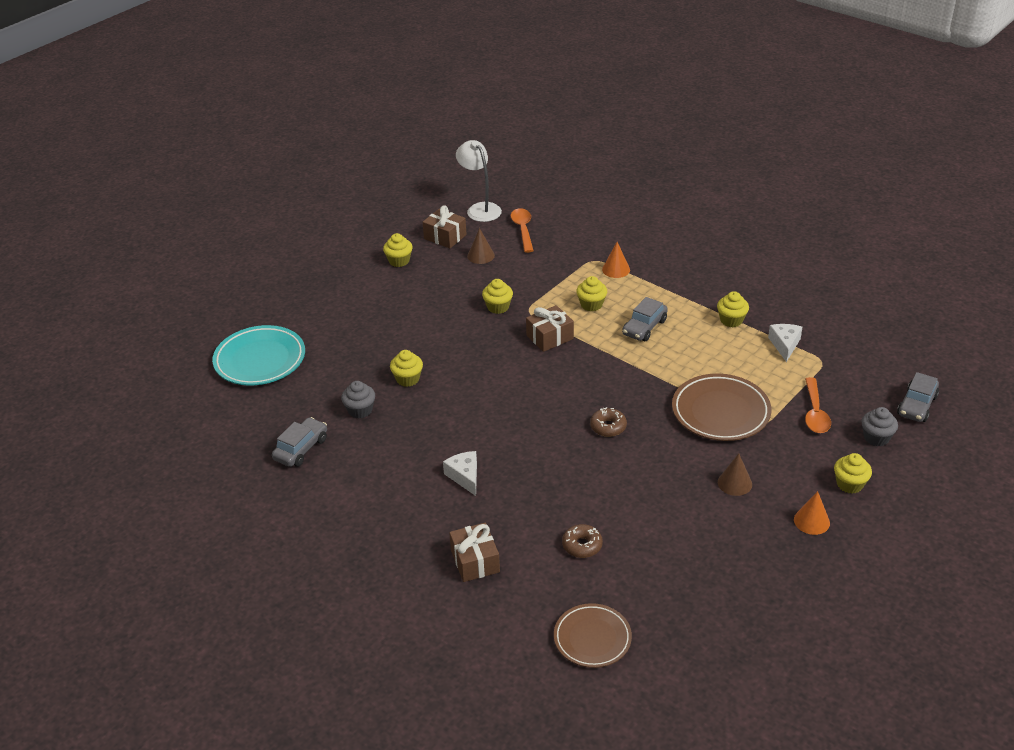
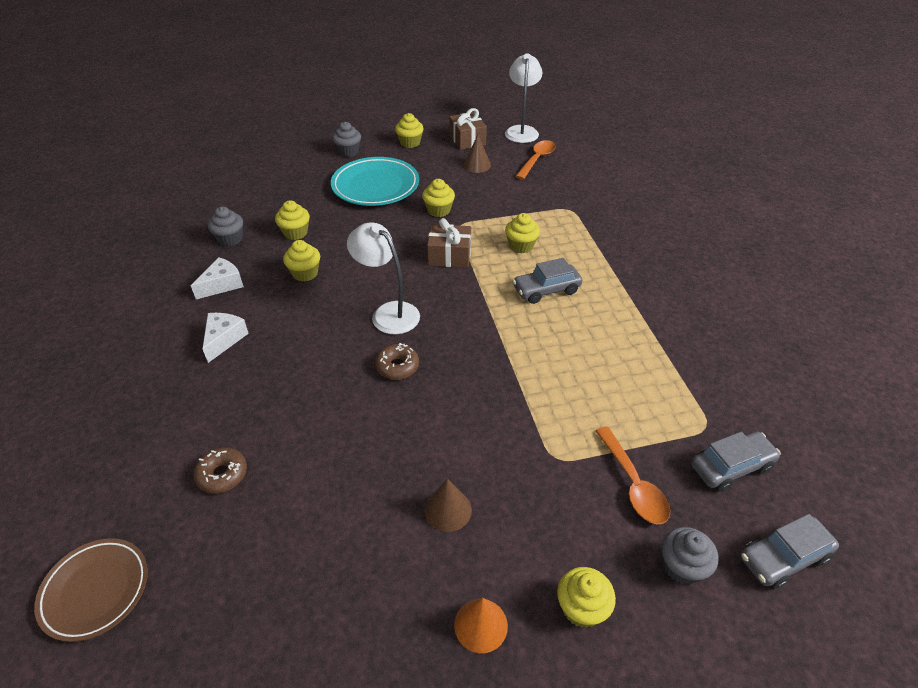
camera: 35 degrees right, 5 degrees up
turquoise plate [212,325,305,385] -> turquoise plate moved to [331,157,419,206]
grey car [272,417,327,467] -> grey car moved to [691,432,781,492]
brown gift [449,523,500,582] -> none
orange cone [602,242,630,278] -> none
brown plate [672,374,771,441] -> none
yellow cupcake [717,291,749,327] -> yellow cupcake moved to [283,240,320,281]
white cheese [768,324,802,362] -> white cheese moved to [191,258,244,299]
orange spoon [805,377,831,433] -> orange spoon turned 60 degrees counterclockwise [596,426,670,524]
none -> grey cupcake [332,122,361,157]
none -> white lamp [347,222,420,334]

